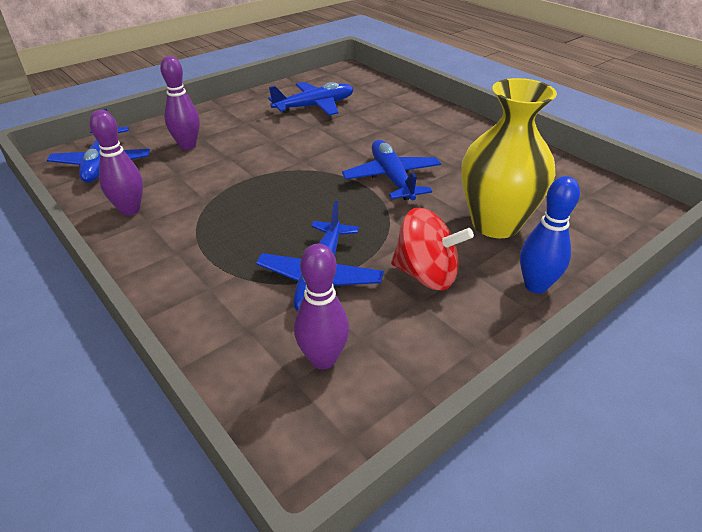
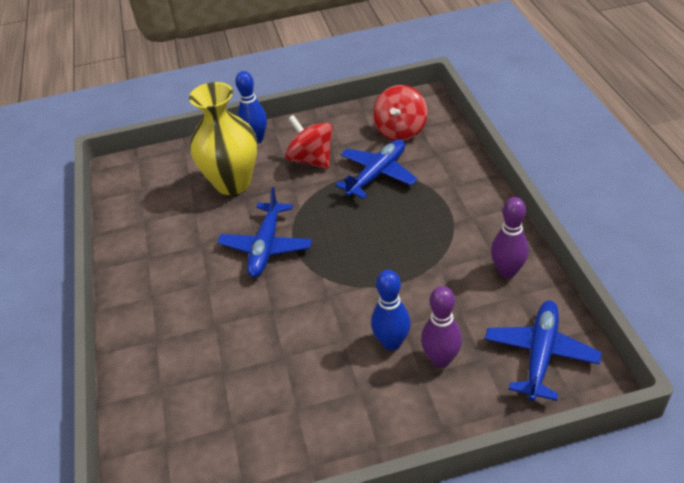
camera: 150 degrees left, 5 degrees up
blue plane [268,82,354,115] -> none
purple bowling pin [294,244,349,370] -> red spinning top [373,85,427,141]
none -> blue bowling pin [371,270,411,351]

